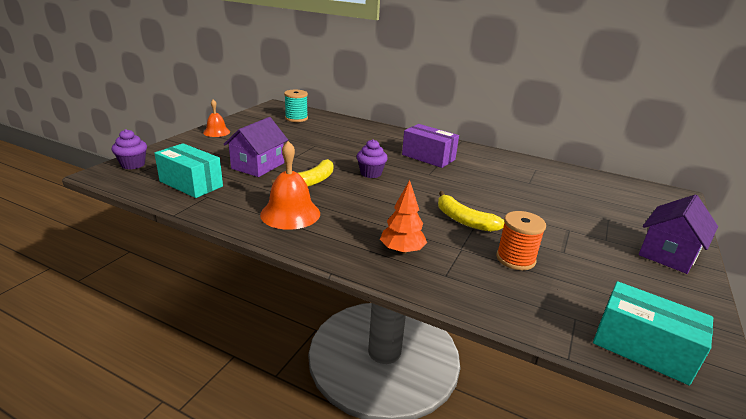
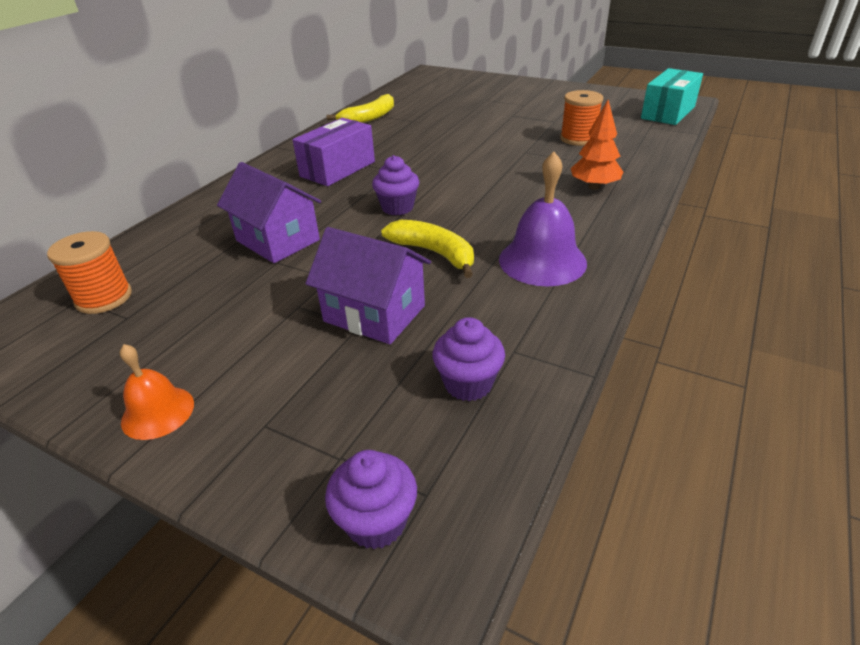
camera: 85 degrees left, 10 degrees up
turquoise box [154,143,223,198] -> purple cupcake [433,317,505,401]
orange bell [260,141,320,230] -> purple bell [499,152,587,286]
turquoise spool [284,90,308,122] -> orange spool [47,231,132,314]
yellow banana [438,191,504,232] -> yellow banana moved to [327,94,394,123]
purple house [639,194,718,274] -> purple house moved to [217,162,321,263]

